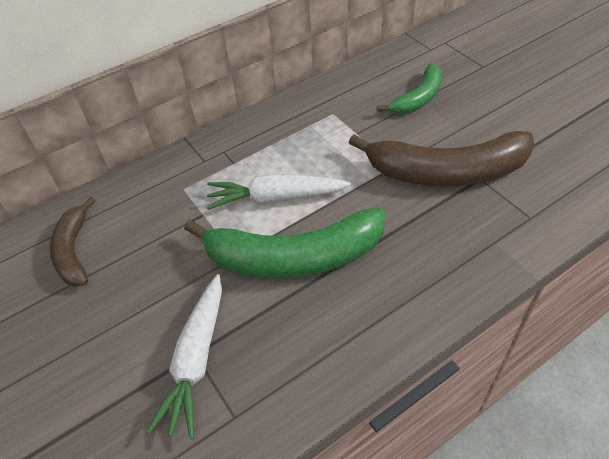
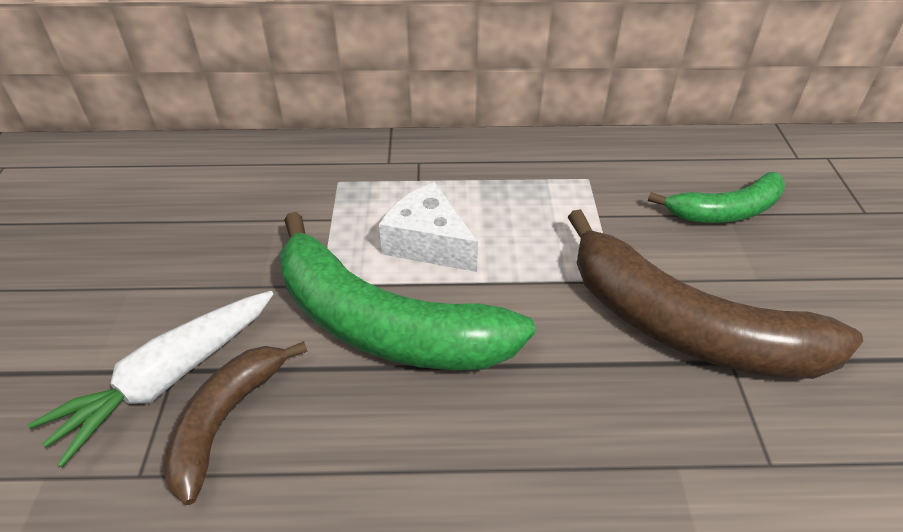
camera: 30 degrees right, 5 degrees down
brown banana [50,197,95,287] -> brown banana moved to [163,341,307,505]
white carrot [207,174,351,210] -> white cheese [379,182,478,272]

